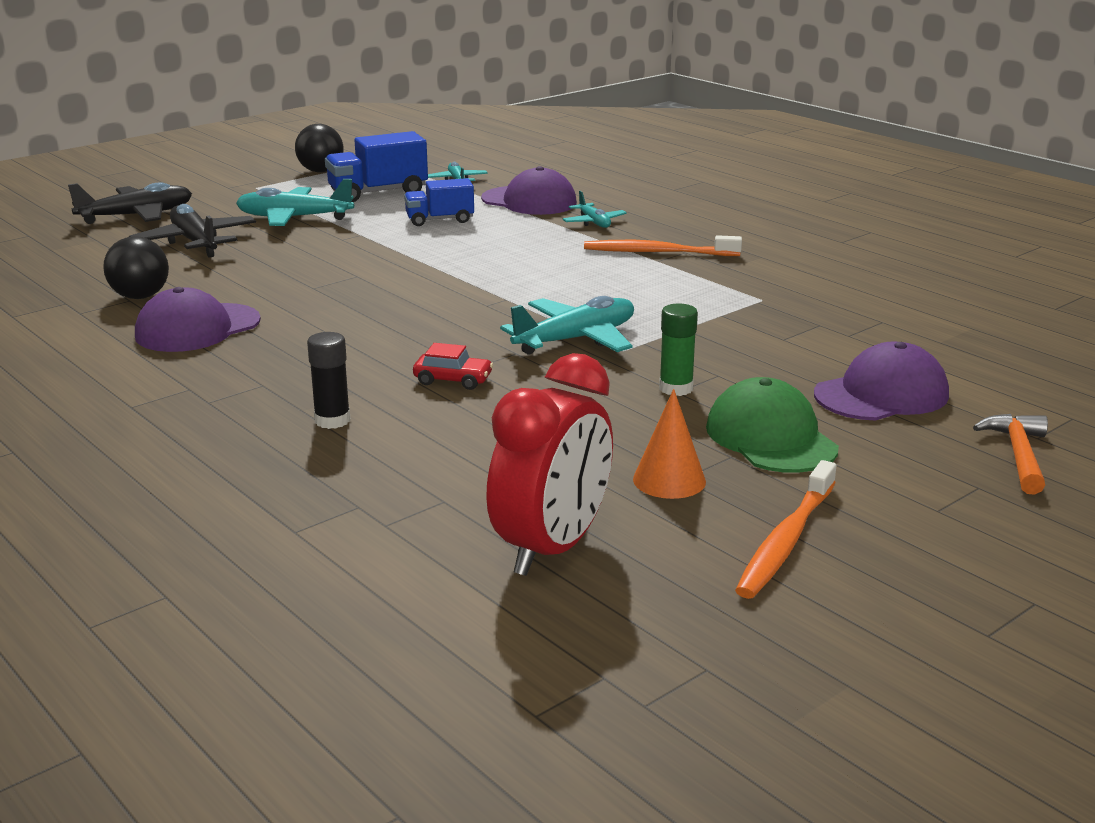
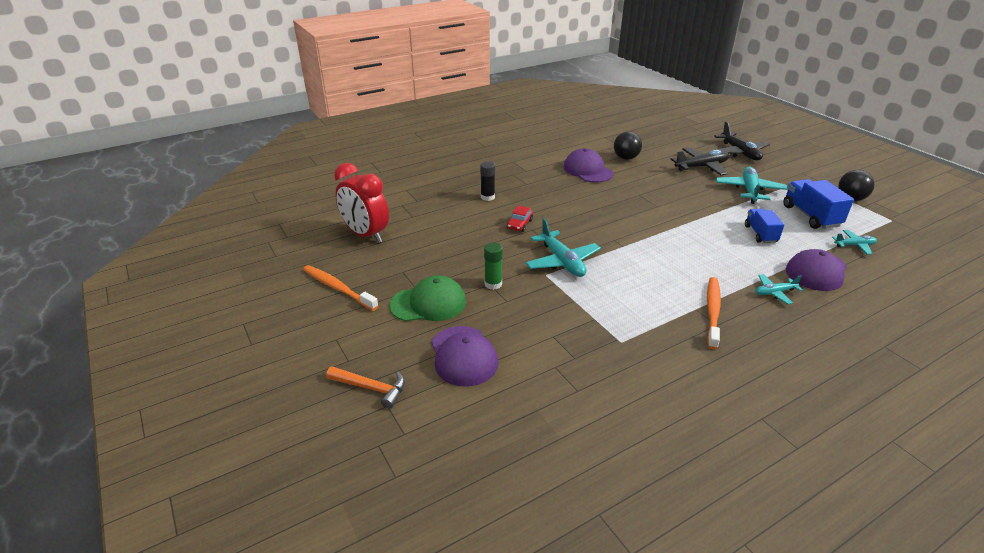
camera: 100 degrees right, 10 degrees up
orange cone [633,389,706,499] -> none

